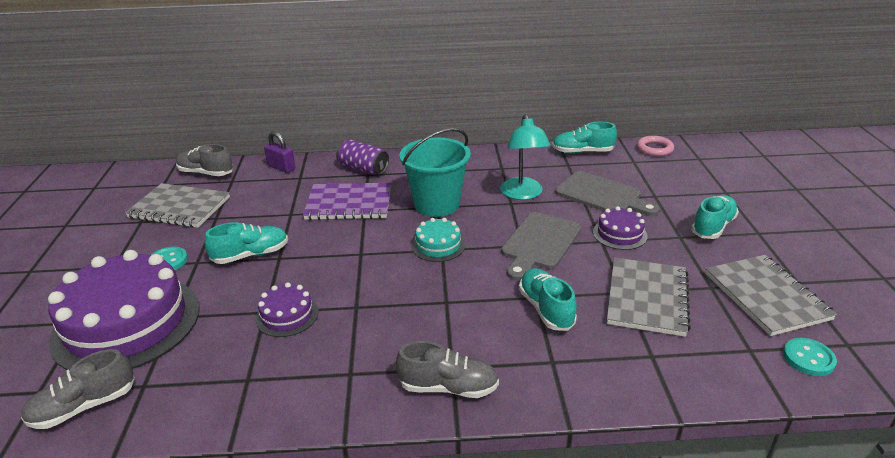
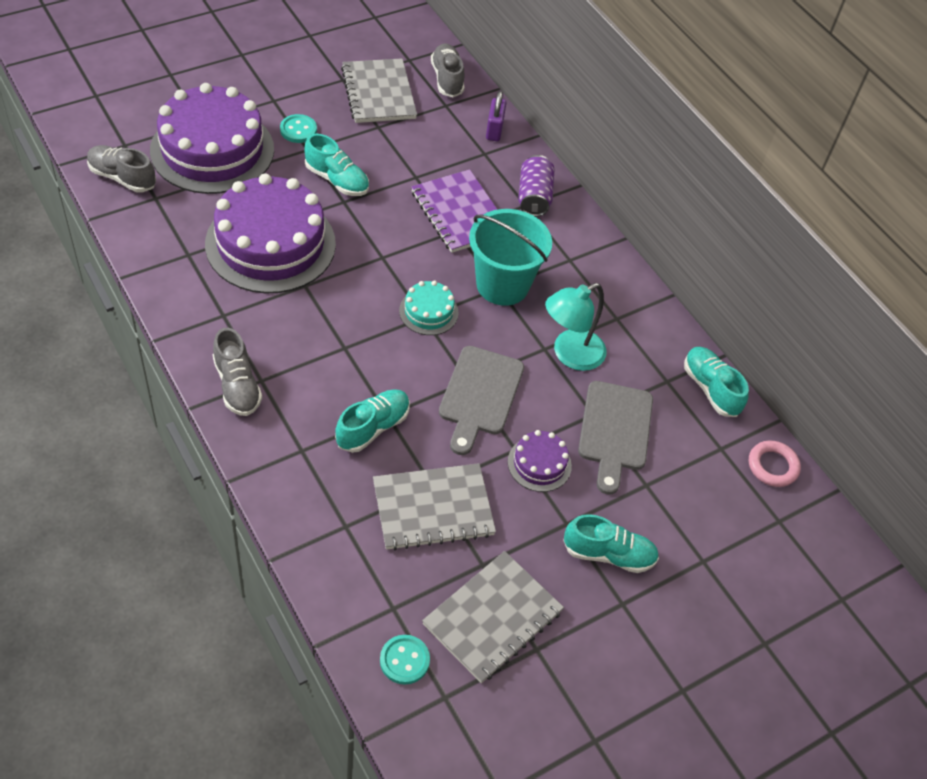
camera: 55 degrees right, 20 degrees up
purple cake [255,282,319,337] -> purple cake [205,173,336,293], size x2.24
grey cutting board [501,212,581,280] -> grey cutting board turned 75 degrees counterclockwise [439,346,524,455]

